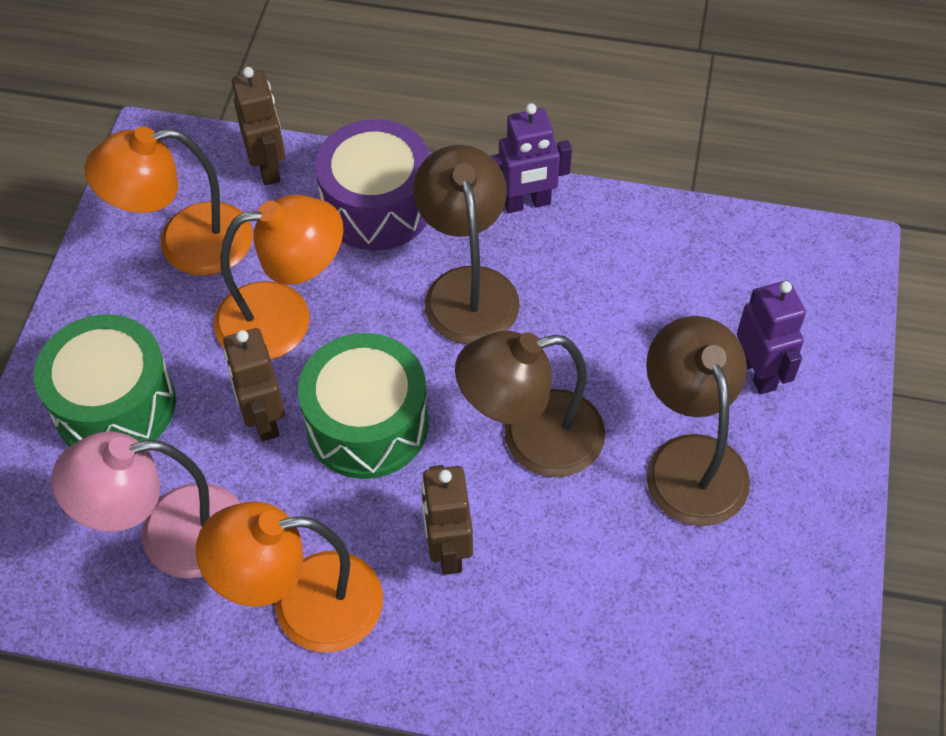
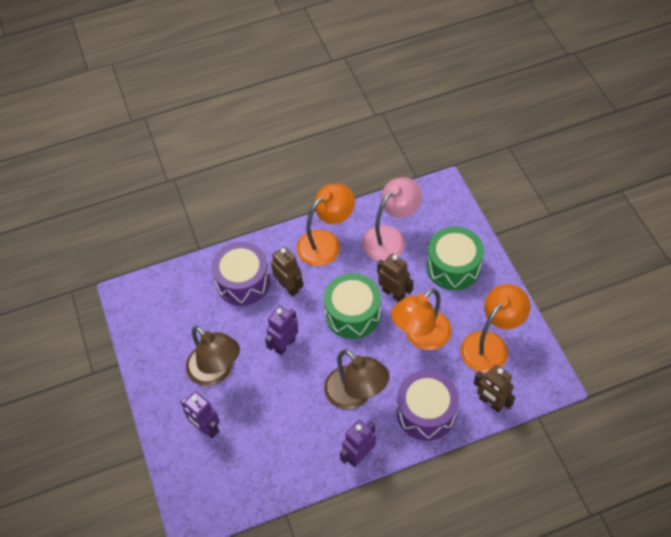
camera: 150 degrees right, 0 degrees up
brown lamp [455,331,605,477] -> purple robot [265,306,298,355]
none -> purple drum [212,242,270,306]

